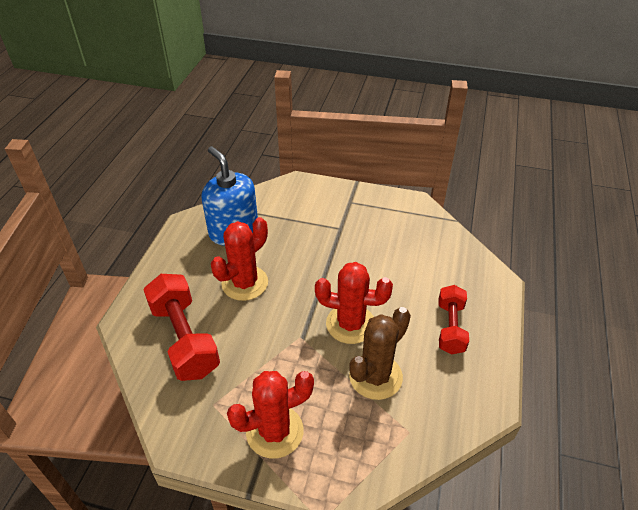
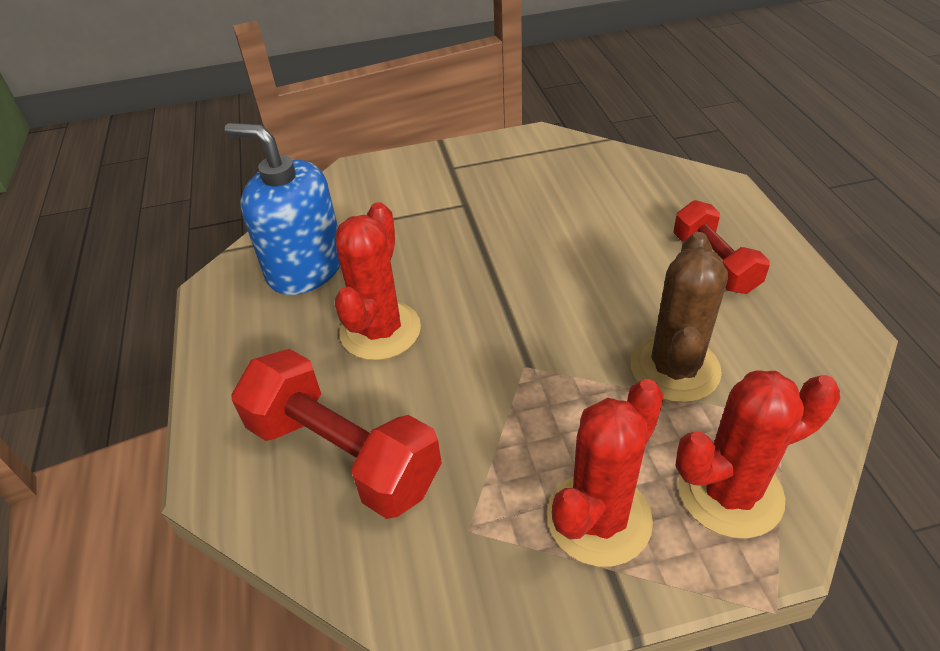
camera: 25 degrees left, 0 degrees up
red cactus [315,262,393,344] -> red cactus moved to [675,370,840,539]

